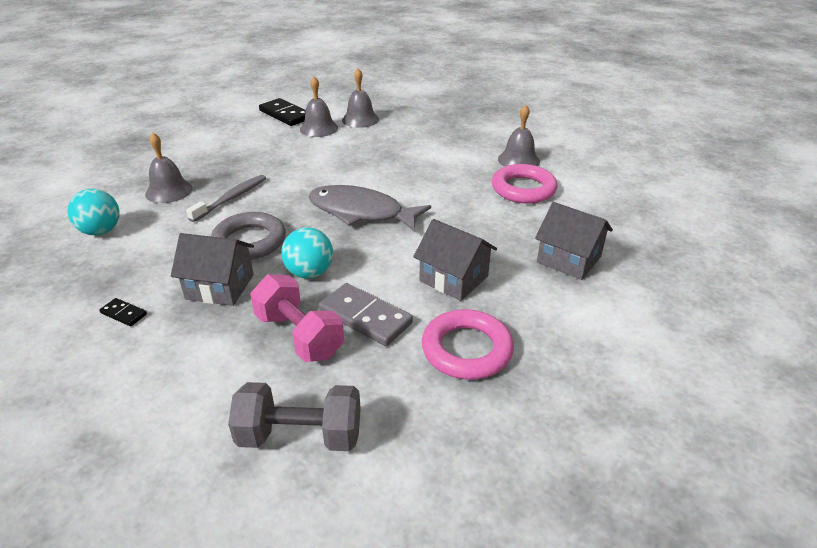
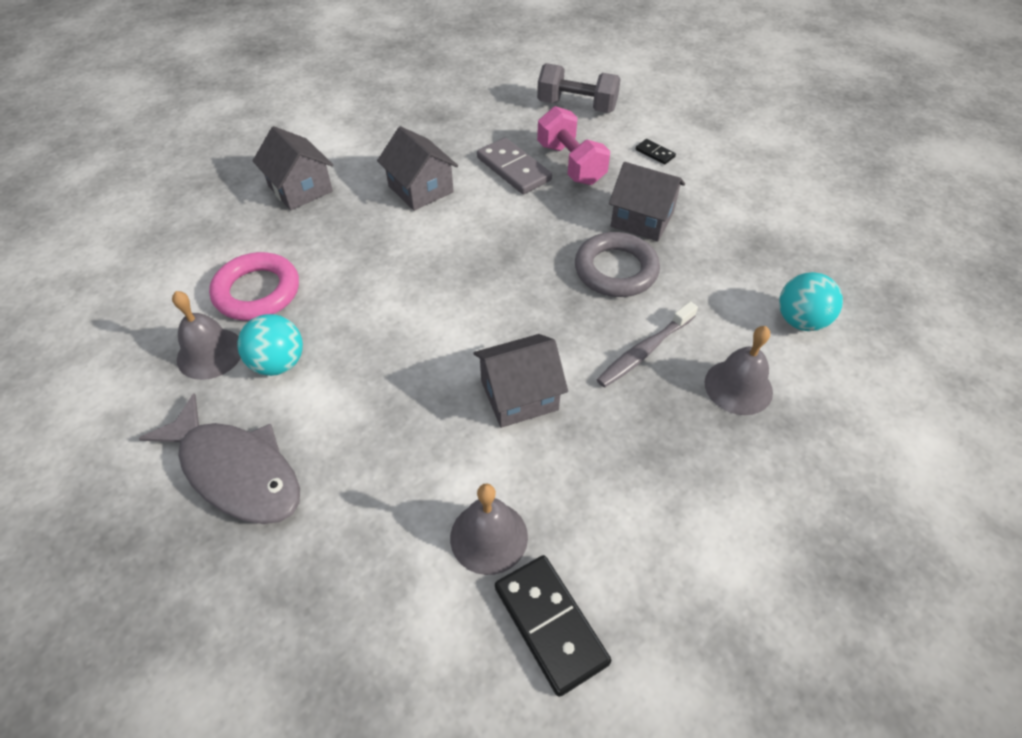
camera: 165 degrees left, 15 degrees up
black domino [99,298,147,326] -> black domino moved to [636,139,676,165]
turquoise ball [281,227,333,278] -> turquoise ball moved to [237,314,303,376]
grey fish [309,185,431,232] -> grey fish moved to [138,393,300,524]
grey bell [342,69,379,128] -> none
pink ring [422,309,514,380] -> none
none -> grey house [473,334,568,428]

